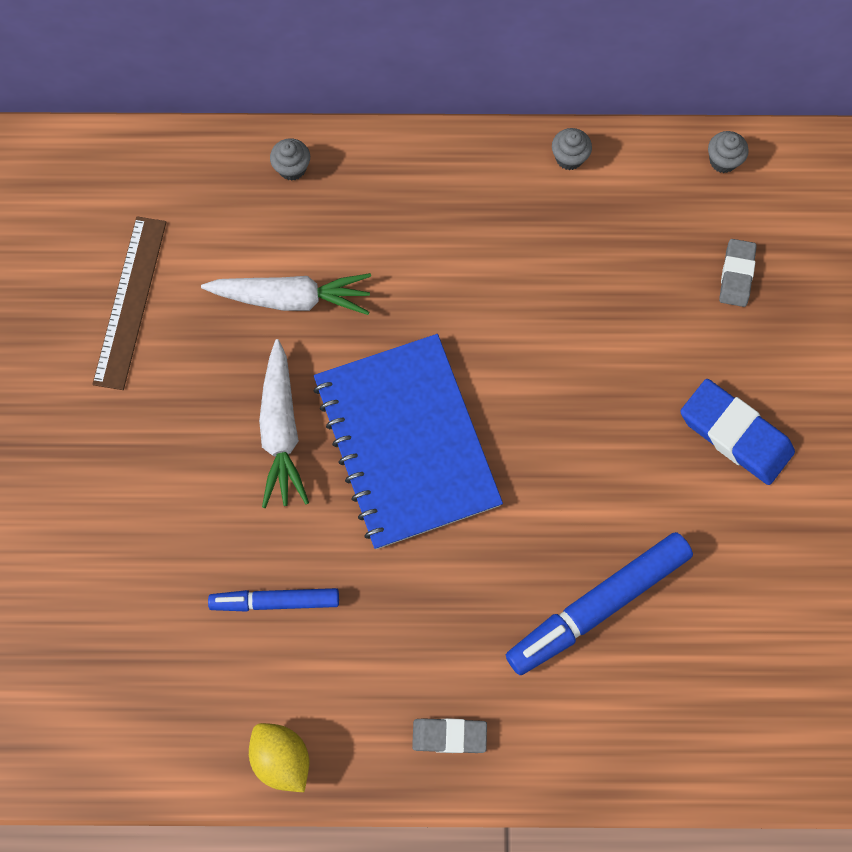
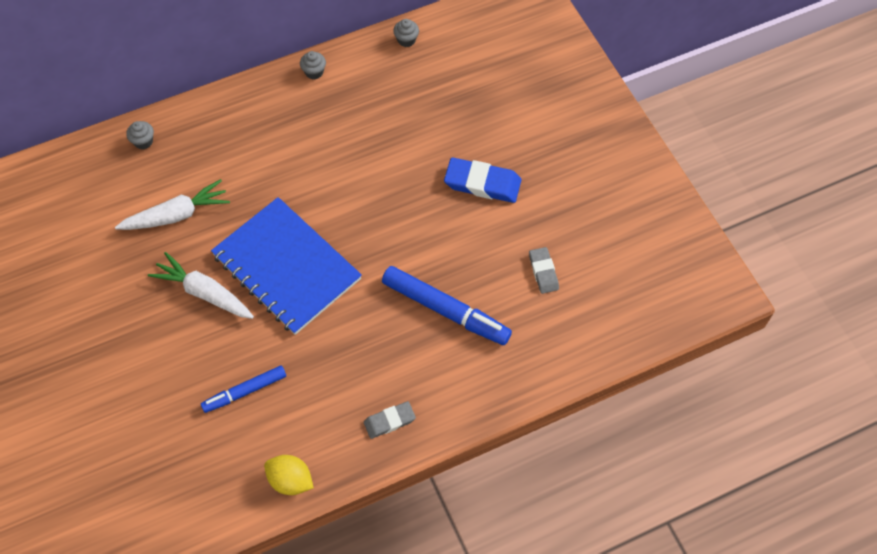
camera: 25 degrees left, 10 degrees down
brown ruler [92,216,167,390] -> none
white carrot [259,339,309,508] -> white carrot turned 150 degrees clockwise [148,252,254,319]
blue marker [506,532,693,675] -> blue marker turned 90 degrees counterclockwise [382,266,512,345]
grey eraser [719,239,757,307] -> grey eraser moved to [529,247,559,294]

